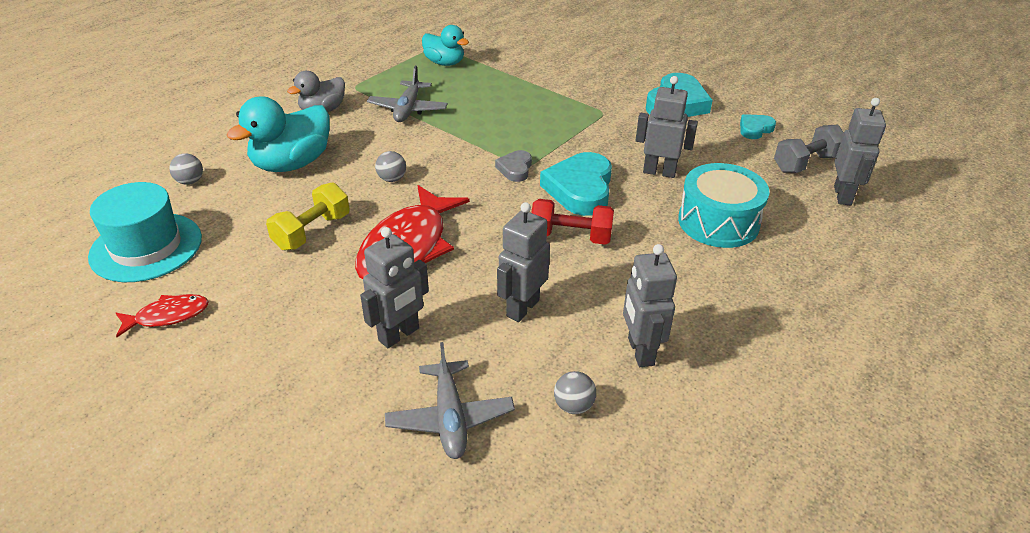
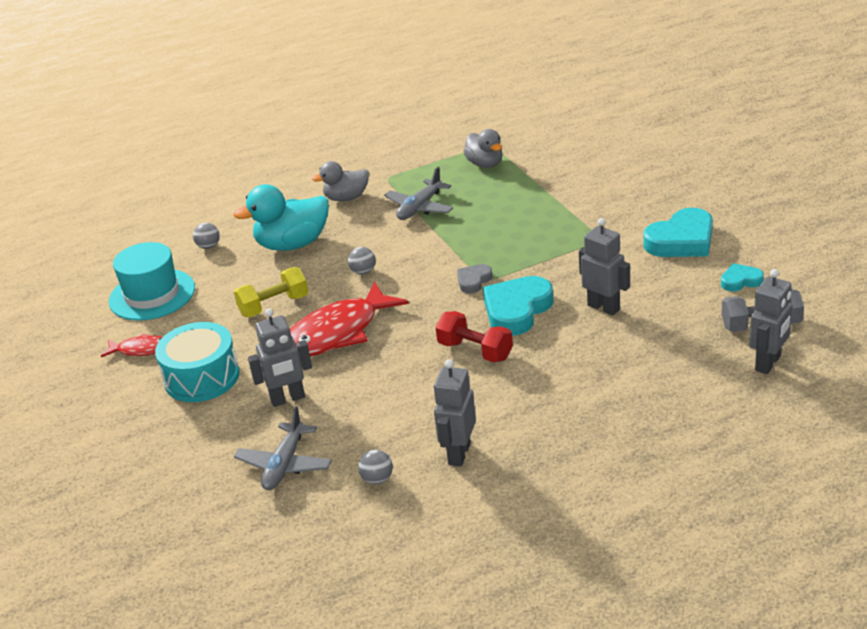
camera: 30 degrees right, 5 degrees down
turquoise duck [422,25,469,66] -> grey duck [463,129,503,168]
grey robot [497,202,550,322] -> none
turquoise drum [678,163,770,248] -> turquoise drum moved to [155,322,240,402]

